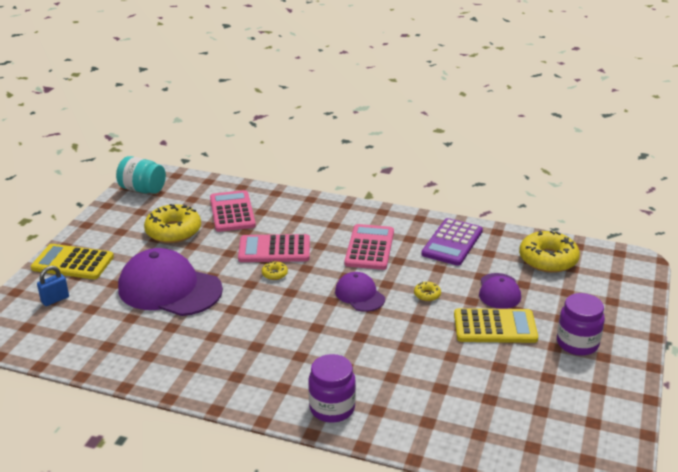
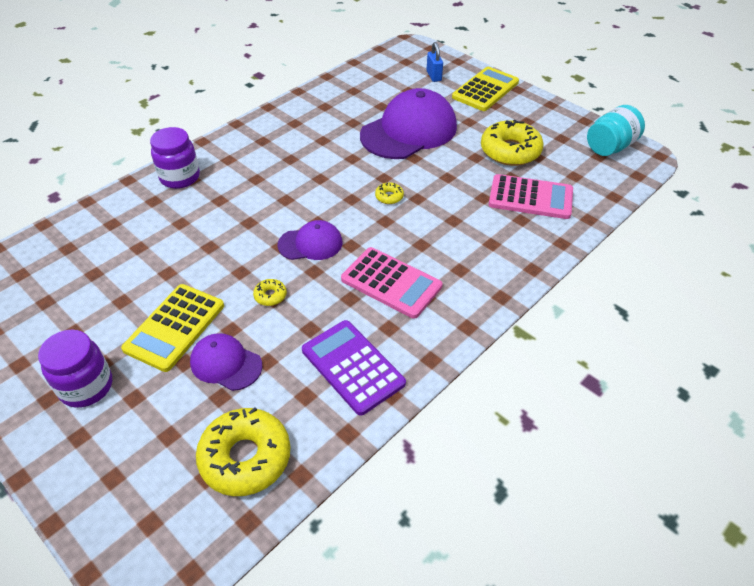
camera: 115 degrees right, 15 degrees up
pink calculator [238,234,310,262] -> none

